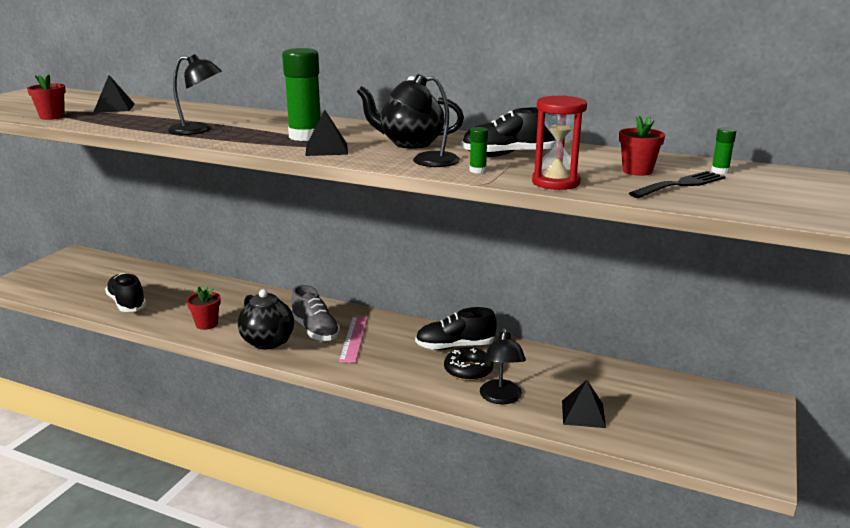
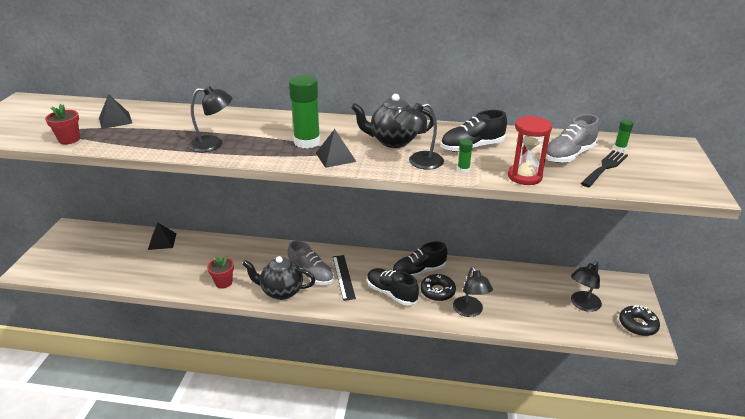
camera: 15 degrees left, 10 degrees up
black shoe [105,273,147,312] -> black shoe moved to [367,268,419,305]
black teapot [238,289,294,349] -> black teapot turned 150 degrees clockwise [242,256,316,300]
pink ruler [339,316,368,363] -> black ruler [333,255,356,301]
black pyramid [562,380,606,428] -> black pyramid moved to [148,222,176,250]
red flower pot [619,116,665,176] -> grey shoe [546,114,599,163]
none -> black lamp [571,261,602,312]
none -> black donut [619,305,660,336]

